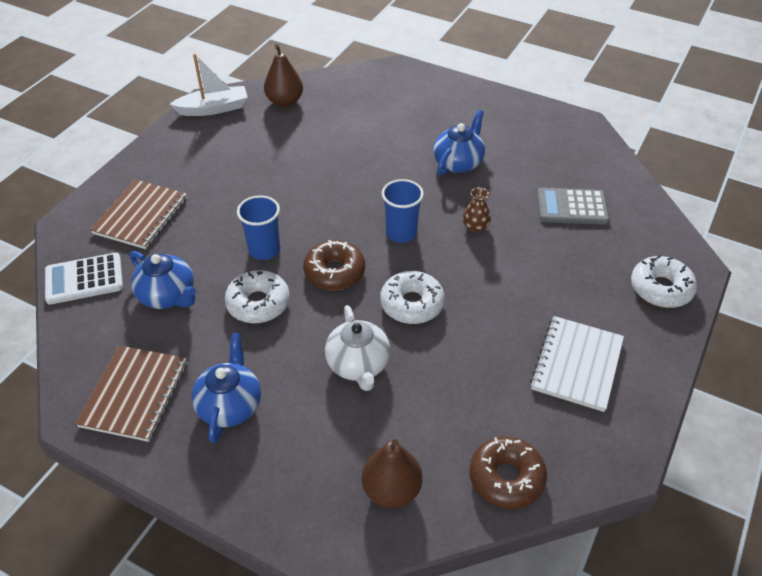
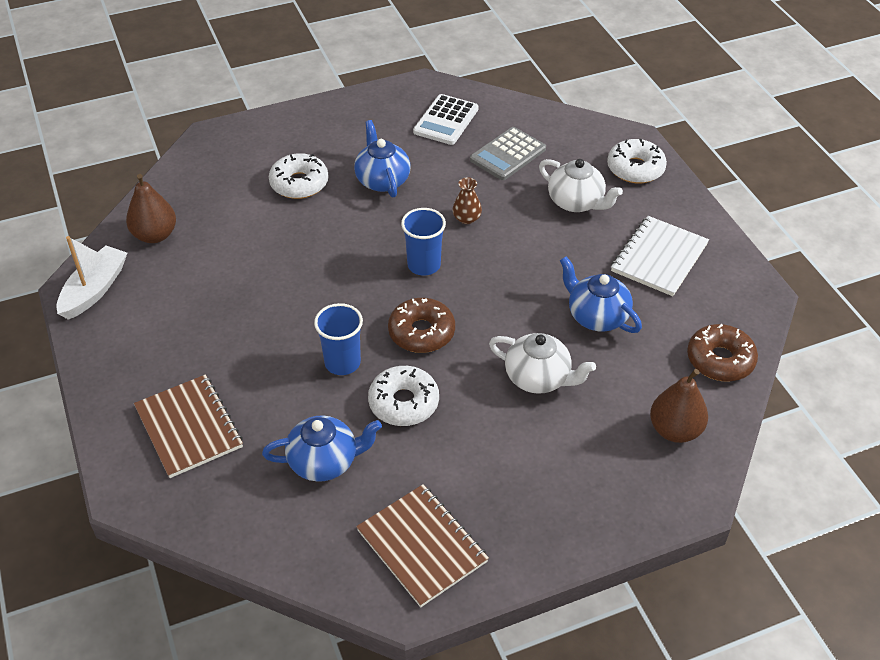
camera: 50 degrees left, 0 degrees up
white calculator [45,253,123,305] -> white calculator moved to [413,94,479,145]
blue teapot [191,333,261,443] -> blue teapot moved to [560,256,642,333]
white donut [380,271,445,324] -> white donut moved to [269,153,328,199]
white notebook [530,316,624,412] -> white notebook turned 60 degrees clockwise [611,216,709,296]
none -> white teapot [539,159,623,212]

